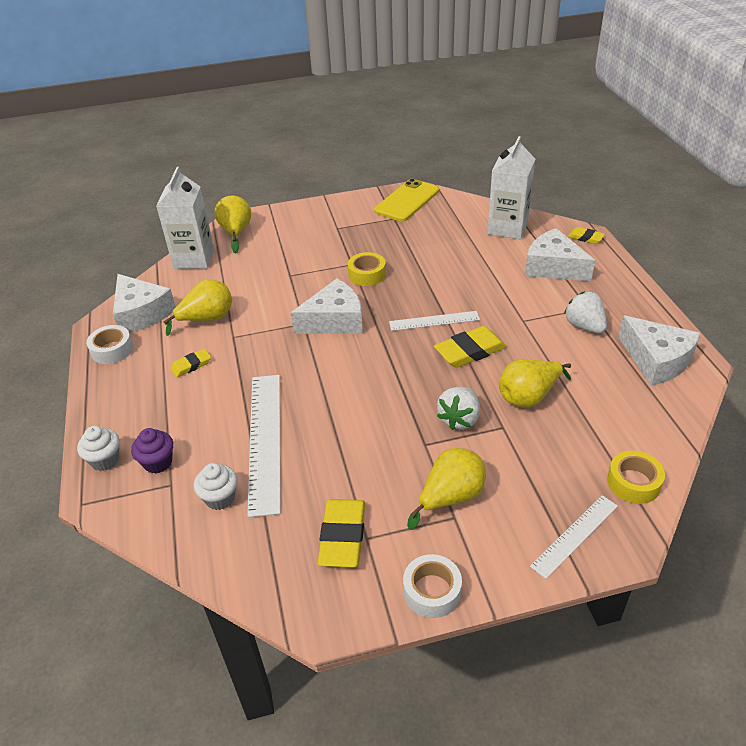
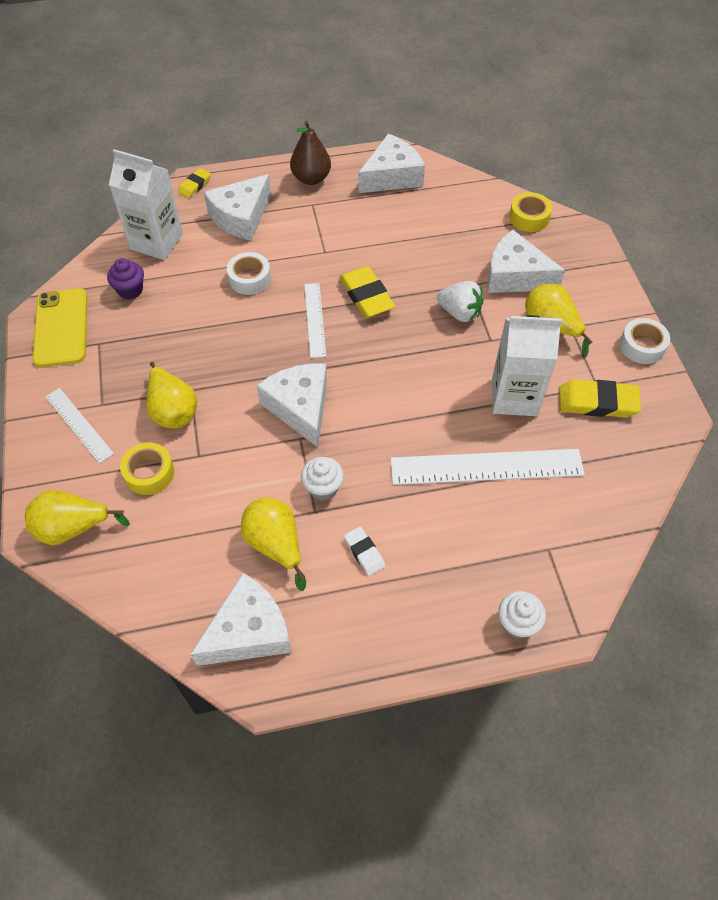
camera: 90 degrees left, 15 degrees up
white tape [86,325,133,364] -> white tape moved to [227,252,271,295]
purple cupcake [131,428,173,474] -> purple cupcake moved to [107,258,144,300]
white carton [156,167,214,269] -> white carton moved to [492,315,562,416]
yellow eraser [170,349,211,378] -> white eraser [344,526,385,576]
white cupcake [194,463,237,510] -> white cupcake moved to [301,457,344,500]
yellow tape [348,252,386,286] -> yellow tape moved to [120,443,174,495]
yellow phone [374,179,439,222] -> yellow phone turned 45 degrees clockwise [32,288,87,367]
yellow pear [499,360,571,408] -> yellow pear moved to [146,362,197,429]
white ruler [530,495,618,579] -> white ruler moved to [45,388,114,463]
white strawberry [564,291,607,333] -> none
none -> brown pear [290,121,331,185]
none -> white cheese [487,230,565,293]

